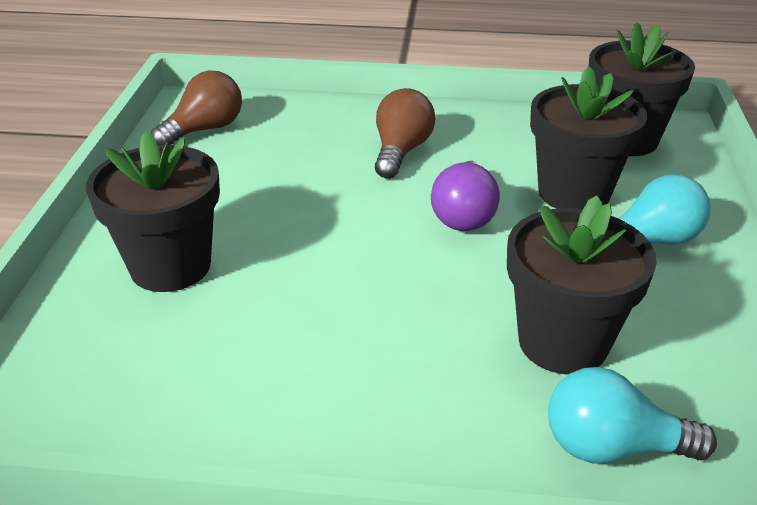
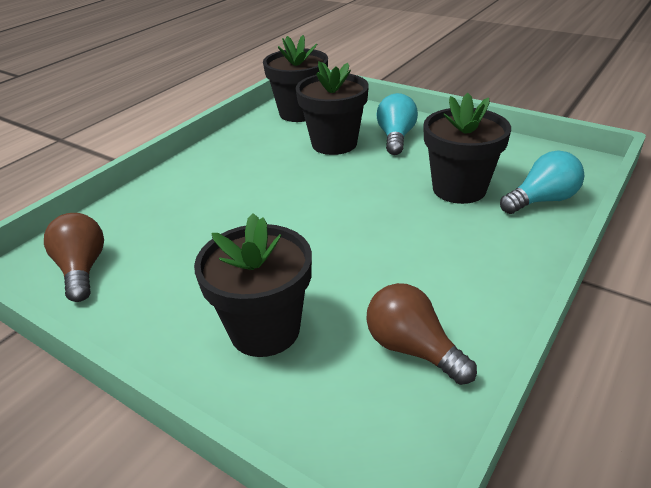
camera: 60 degrees left, 0 degrees up
brown light bulb [375,88,435,179] -> brown light bulb moved to [366,283,477,385]
purple light bulb [431,161,500,231] -> none
turquoise light bulb [548,367,717,463] -> turquoise light bulb turned 150 degrees counterclockwise [500,150,584,214]

